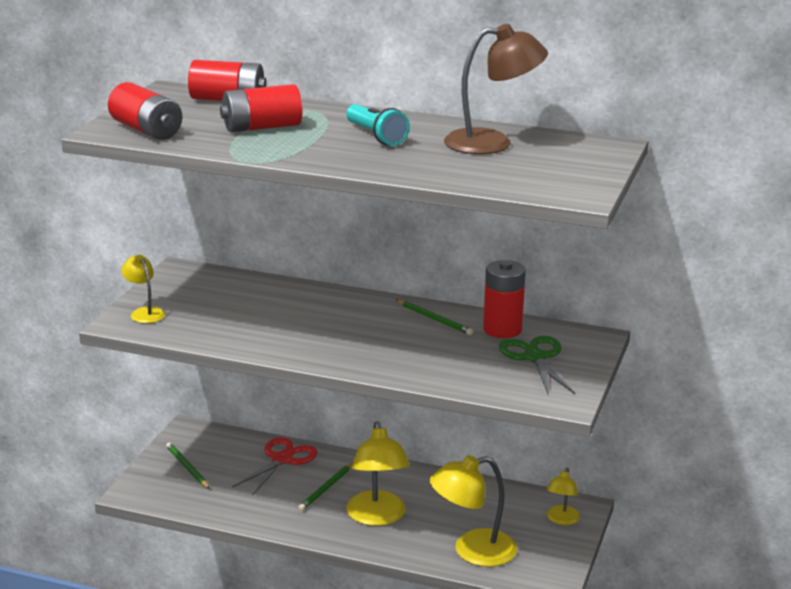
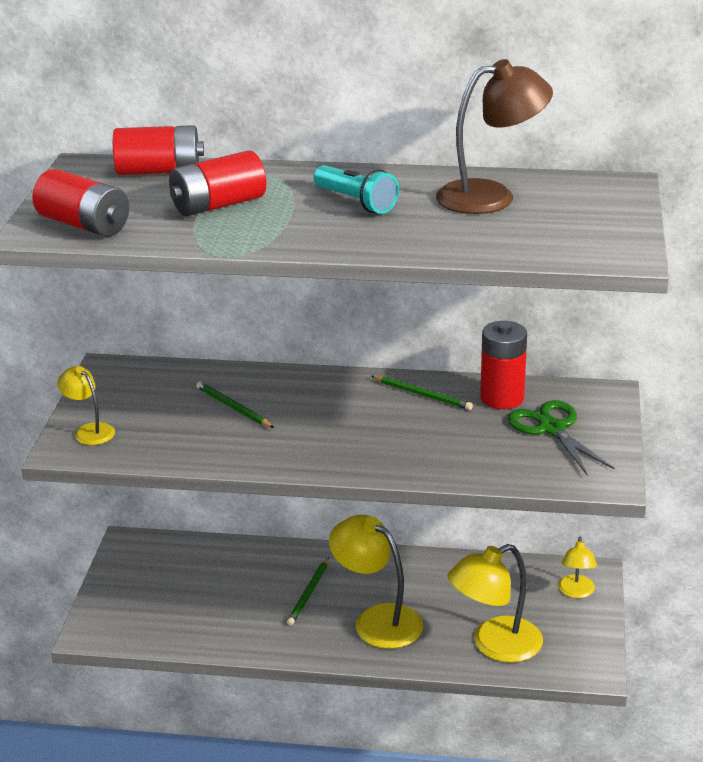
camera: 10 degrees left, 5 degrees up
green pencil [166,443,210,489] -> green pencil moved to [196,381,274,428]
red scissors [232,437,318,496] -> none
yellow lamp [346,421,410,526] -> yellow lamp turned 150 degrees clockwise [329,515,423,649]

